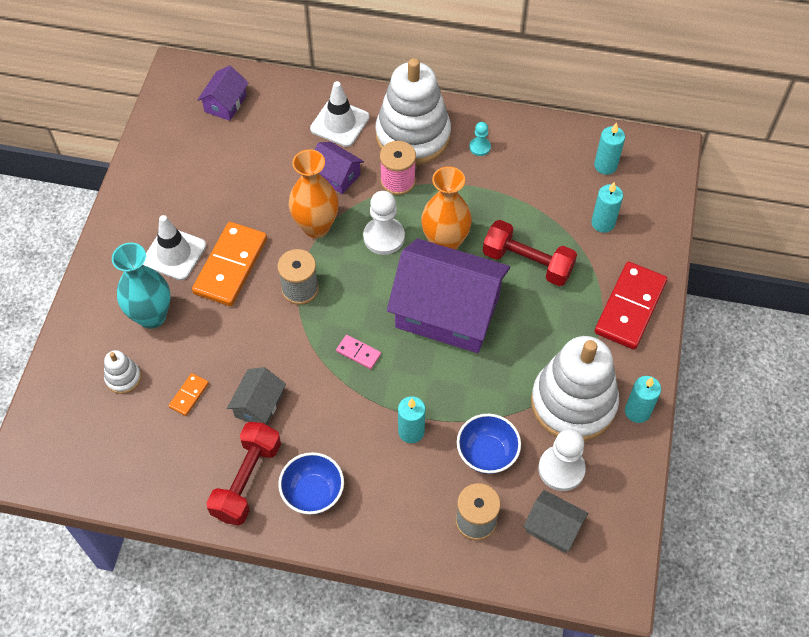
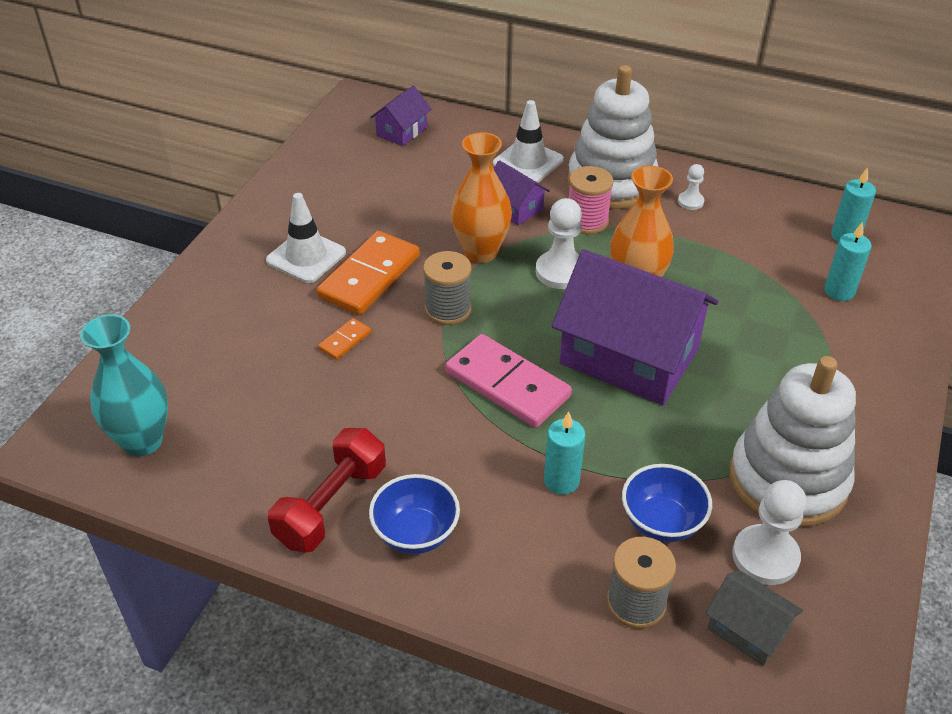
camera: 10 degrees right, 15 degrees down
white stacking toy [104,350,141,394] -> none
turquoise vase [112,243,171,329] -> turquoise vase moved to [80,314,168,457]
orange domino [169,373,209,416] -> orange domino moved to [318,318,371,360]
grey house [227,367,286,425] -> none
pink domino [336,335,381,369] -> pink domino [445,334,572,428], size x2.20
turquoise pawn [469,122,491,156] -> white pawn [678,164,704,210]
red dumbbell [483,220,577,286] -> none
red domino [595,262,667,350] -> none
turquoise candle [625,376,661,423] -> none

